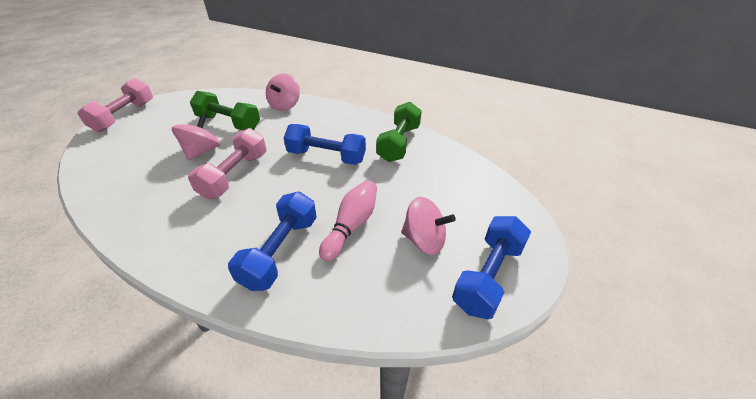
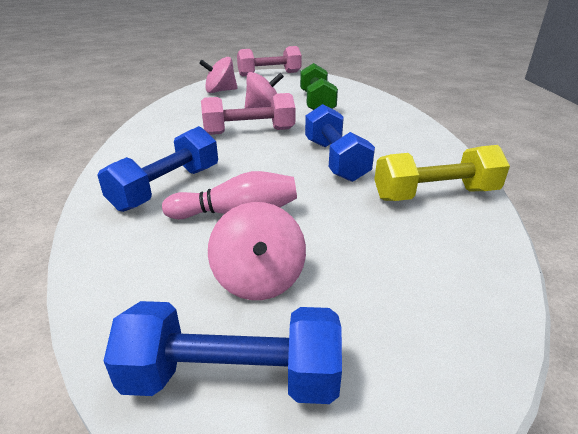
camera: 60 degrees right, 10 degrees down
blue dumbbell [228,191,317,291] -> blue dumbbell turned 45 degrees counterclockwise [97,126,218,212]
pink spinning top [266,73,300,111] -> pink spinning top moved to [199,57,238,93]
green dumbbell [376,102,422,162] -> yellow dumbbell [374,145,510,201]

